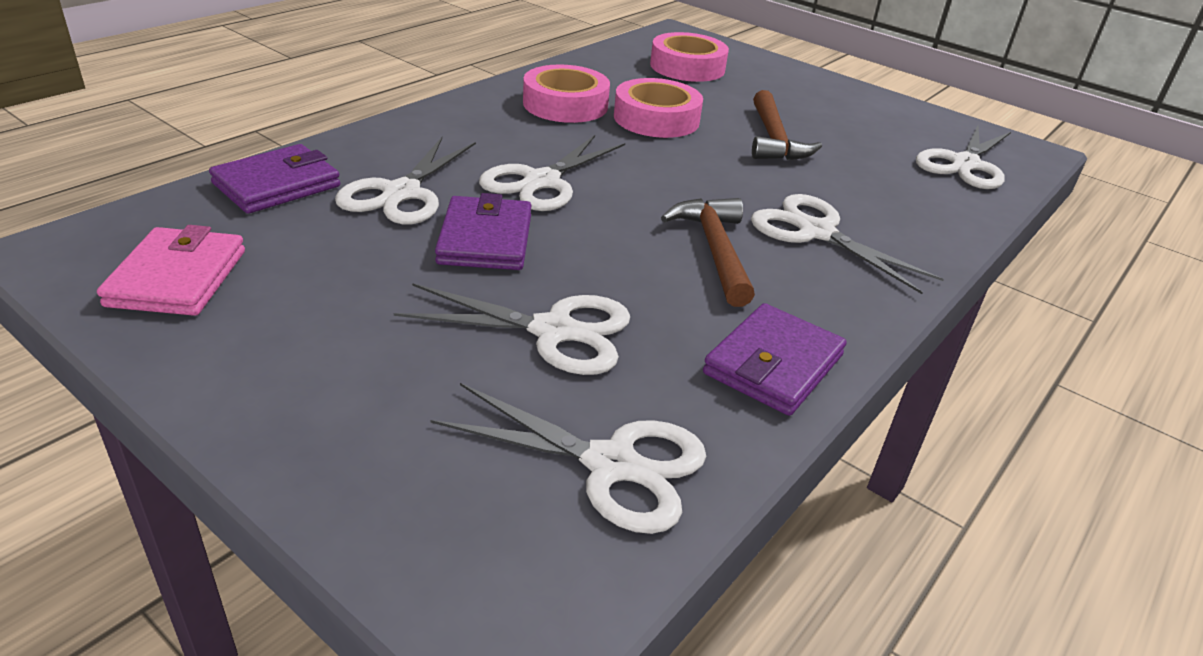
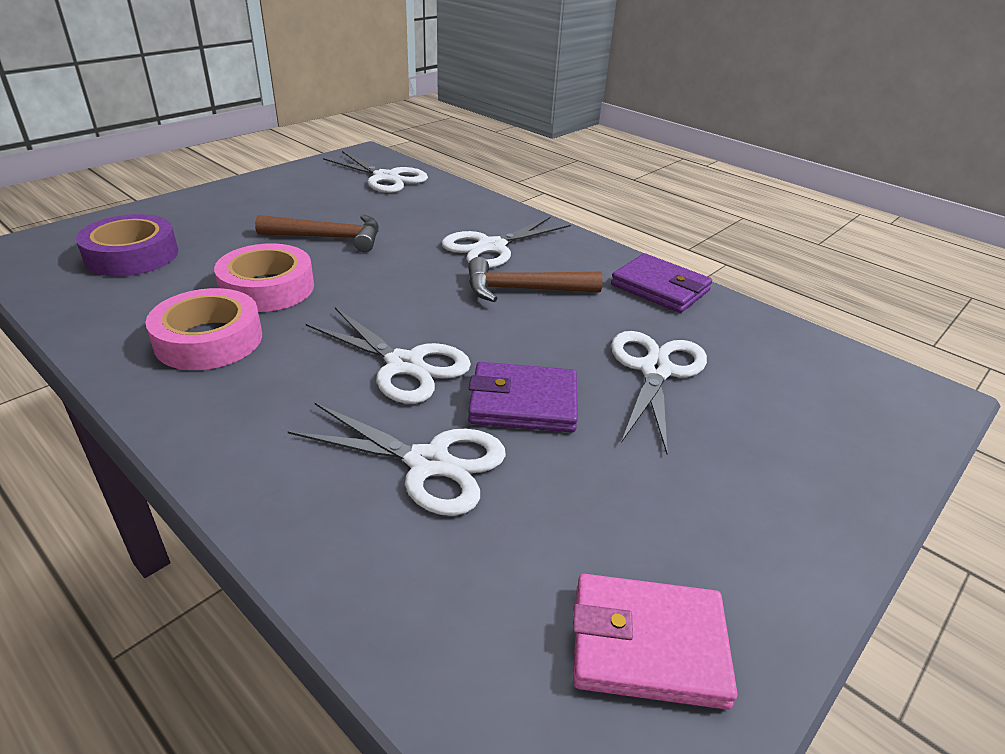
camera: 85 degrees left, 0 degrees up
purple wallet [209,144,340,214] -> none
white scissors [431,383,706,534] -> none
pink tape [650,32,729,82] -> purple tape [76,214,178,276]

